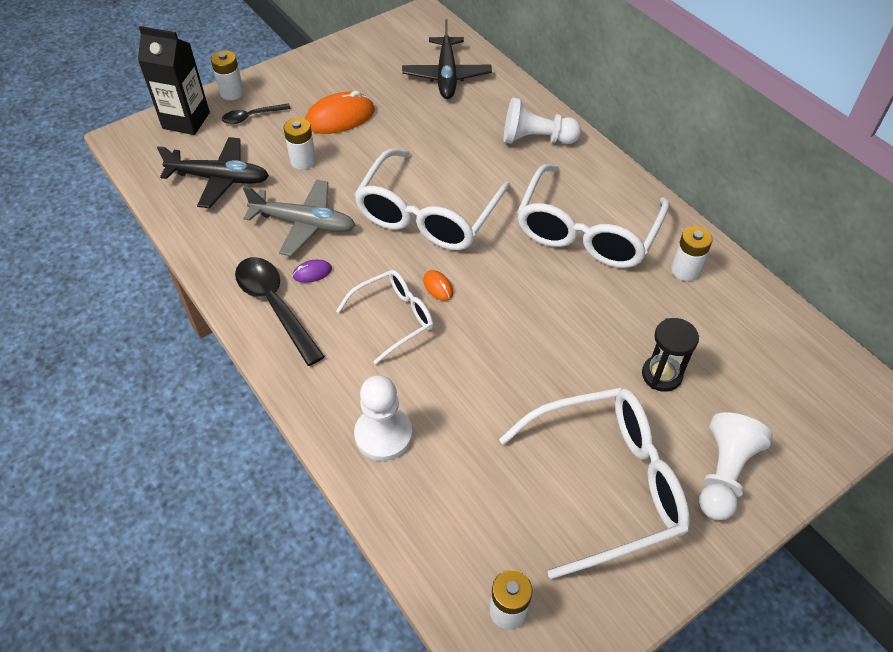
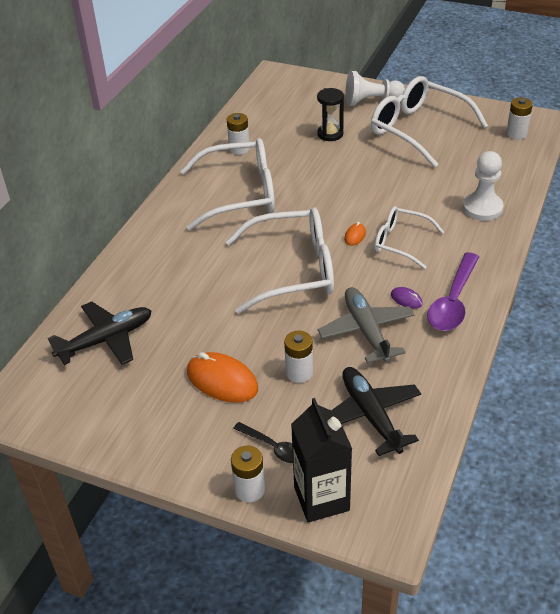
camera: 120 degrees left, 10 degrees down
black spoon [235,257,325,366] -> purple spoon [427,252,479,331]
white pawn [504,97,581,144] -> none

